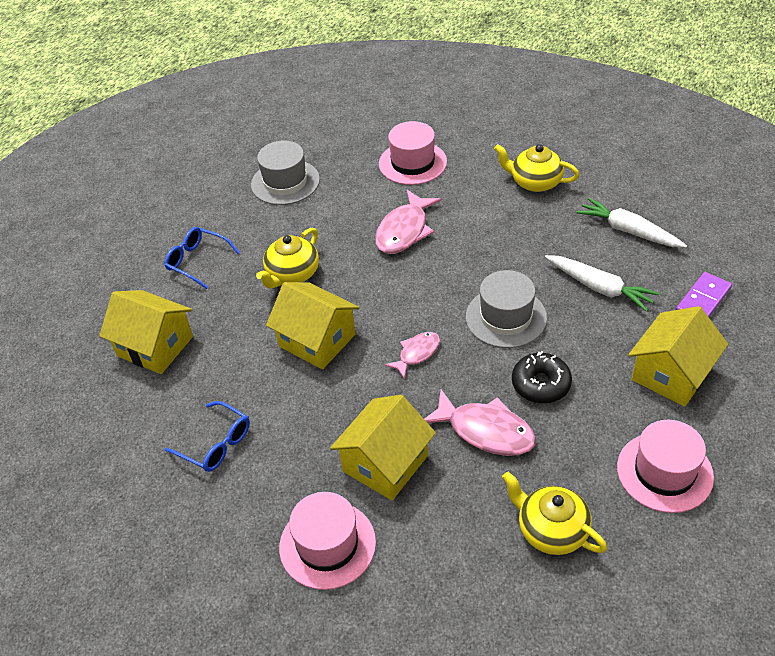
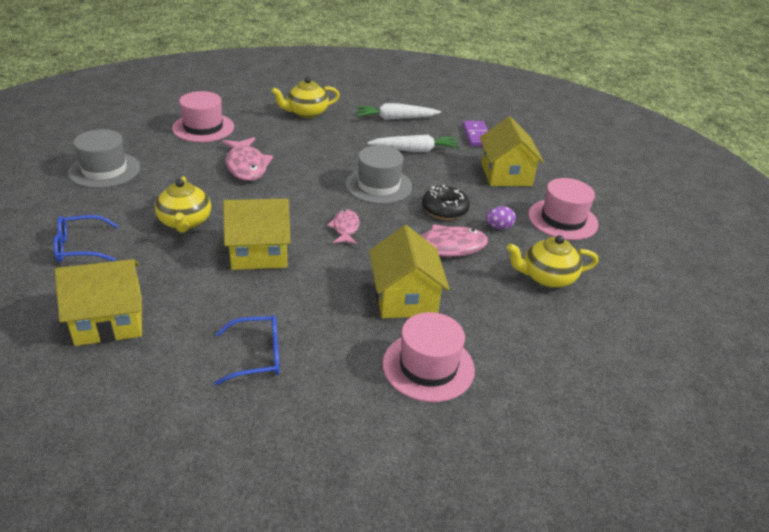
camera: 50 degrees left, 10 degrees down
none -> purple egg [486,206,516,229]

